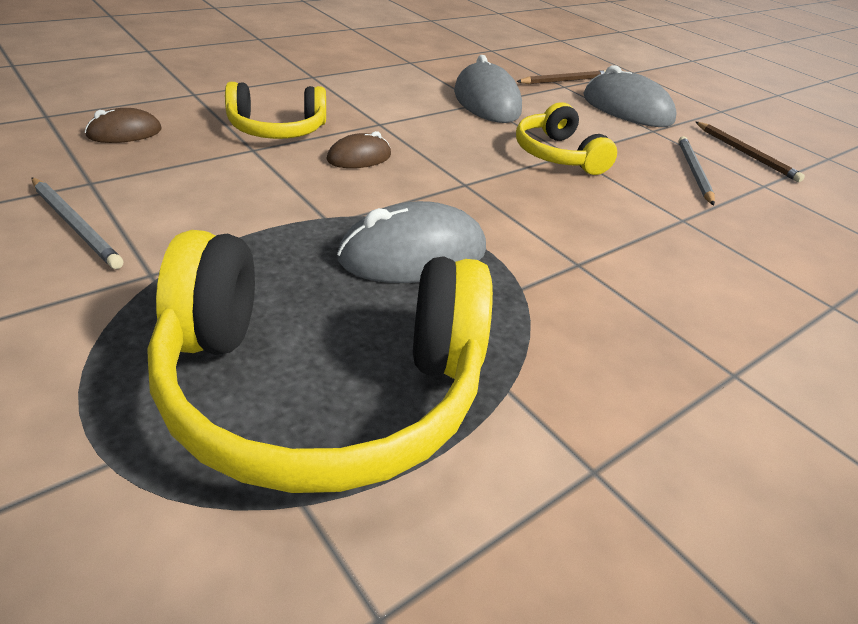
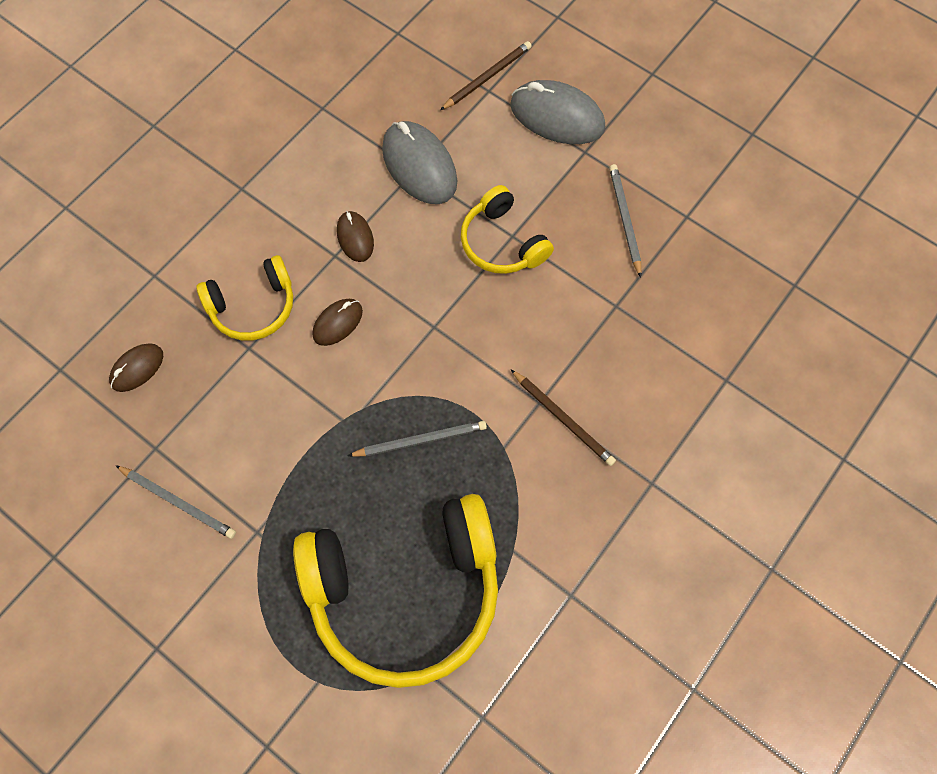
camera: 10 degrees left, 30 degrees up
grey mouse [337,201,486,283] -> grey pencil [347,421,487,457]
brown pencil [696,122,805,182] -> brown pencil moved to [510,369,616,466]
none -> brown mouse [337,211,374,262]

